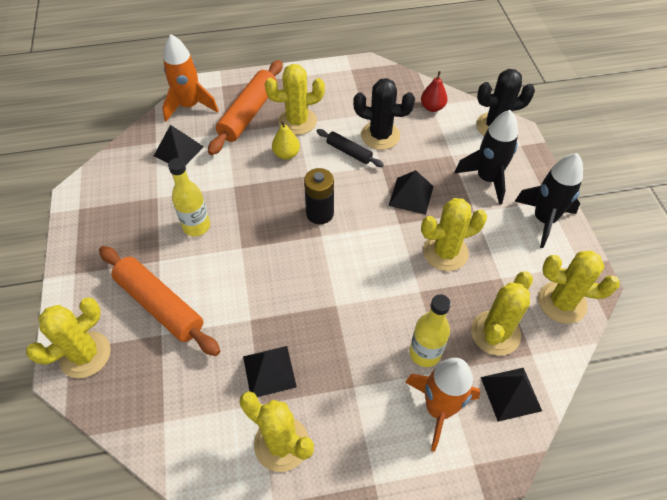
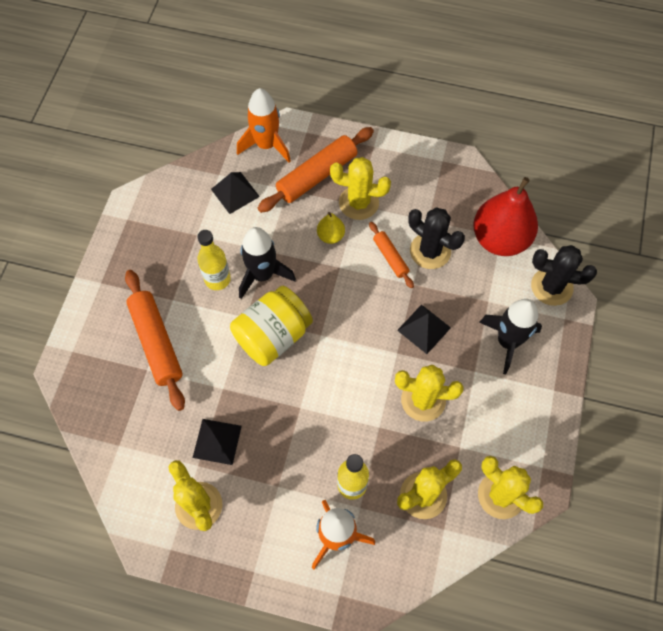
camera: 25 degrees right, 10 degrees up
yellow cactus [26,297,111,378] -> none
black battery [304,168,334,225] -> none
black rolling pin [316,129,384,167] -> orange rolling pin [369,222,414,288]
red pear [421,71,448,112] -> red pear [473,177,538,256], size x2.19
black pyramid [481,368,542,422] -> none
black rocket [514,153,583,248] -> black rocket moved to [239,227,296,299]
none -> yellow jar [230,286,313,366]

